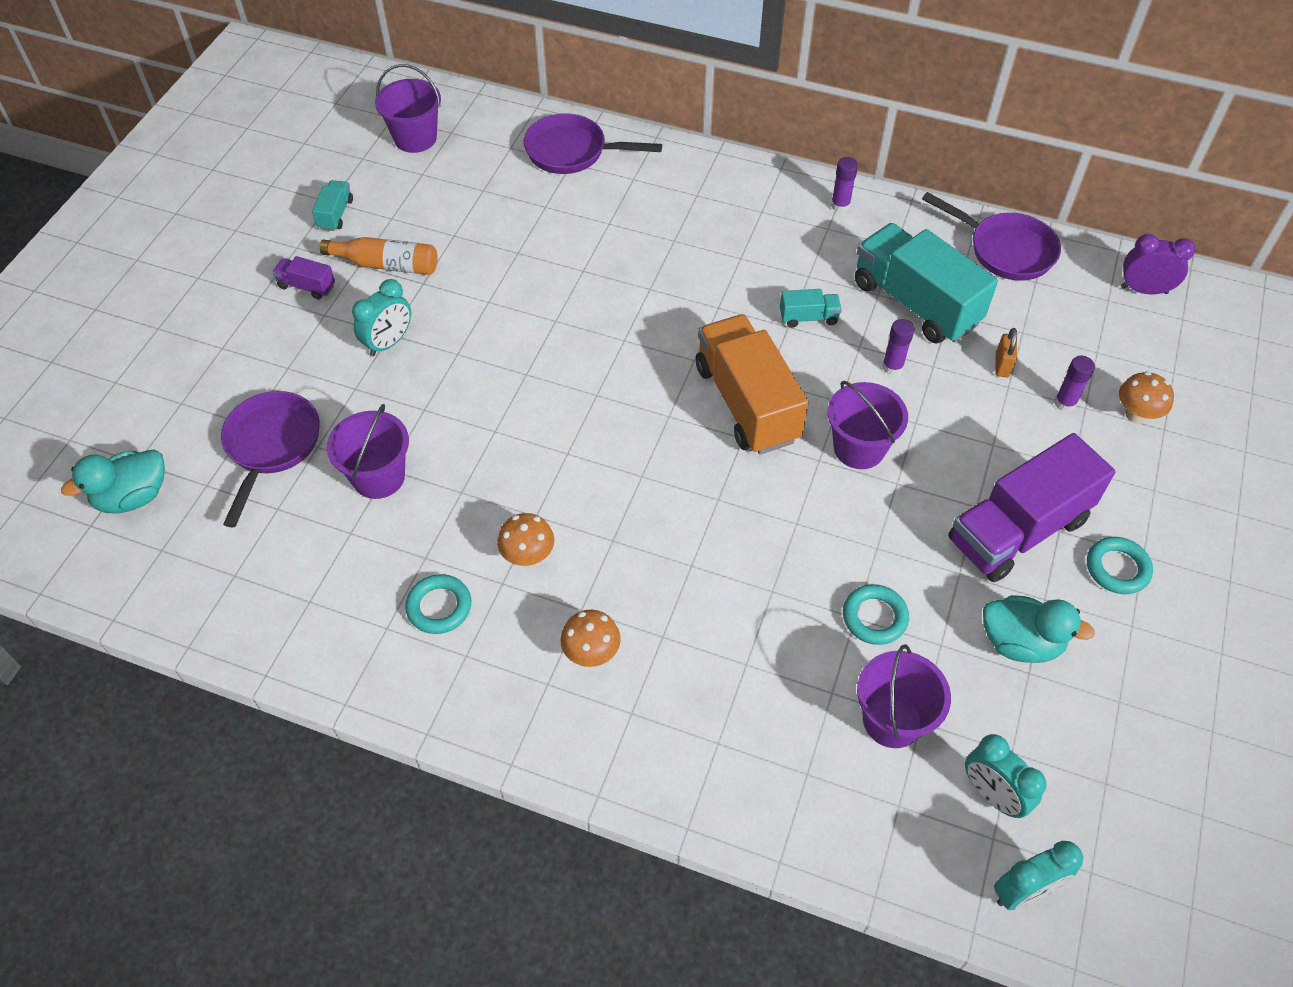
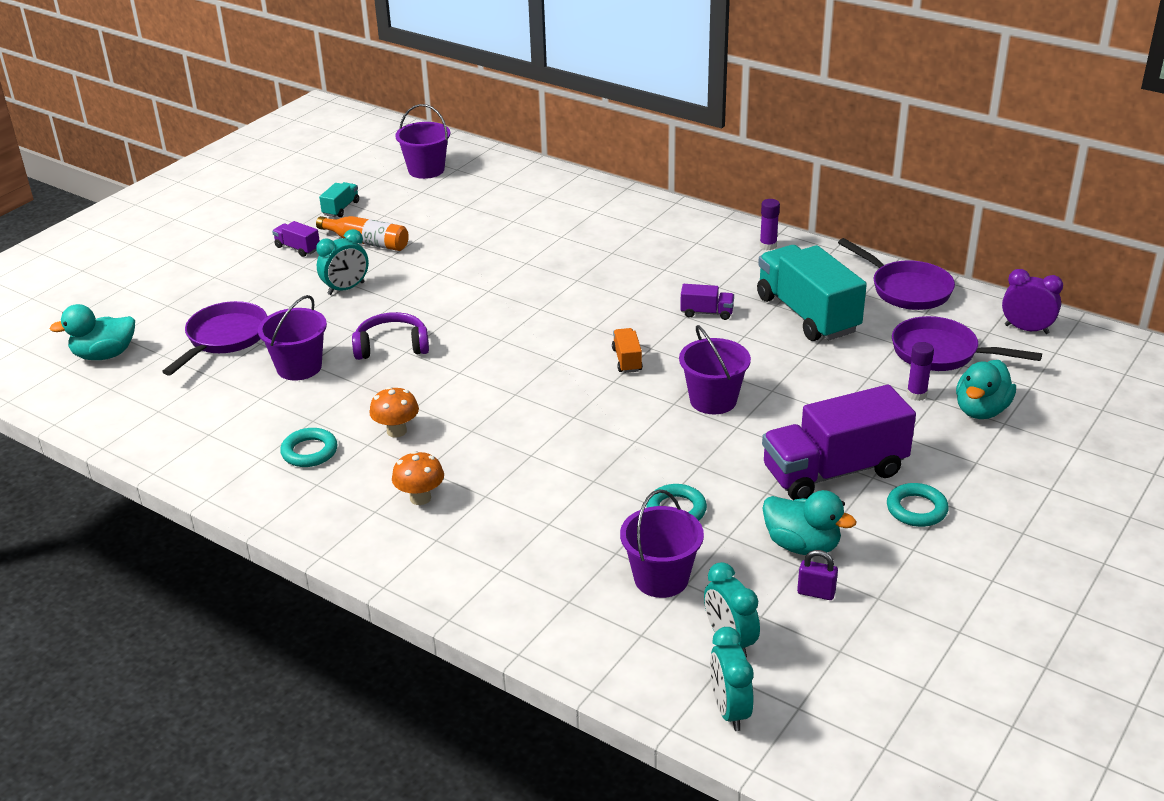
camera: 15 degrees right, 20 degrees down
purple pan [523,113,662,174] -> purple pan moved to [892,316,1042,371]
orange truck [696,314,809,455] -> orange truck [612,328,643,373], size x0.43
turquoise truck [780,289,842,328] -> purple truck [680,284,734,320]
purple glue stick [882,319,914,375] -> none
turquoise clock [994,841,1084,910] -> turquoise clock turned 90 degrees clockwise [710,627,754,731]
orange padlock [995,328,1017,377] -> none
orange mushroom [1119,371,1174,424] -> turquoise duck [956,360,1016,419]
none -> purple headphones [352,312,429,360]
none -> purple padlock [797,550,838,600]

